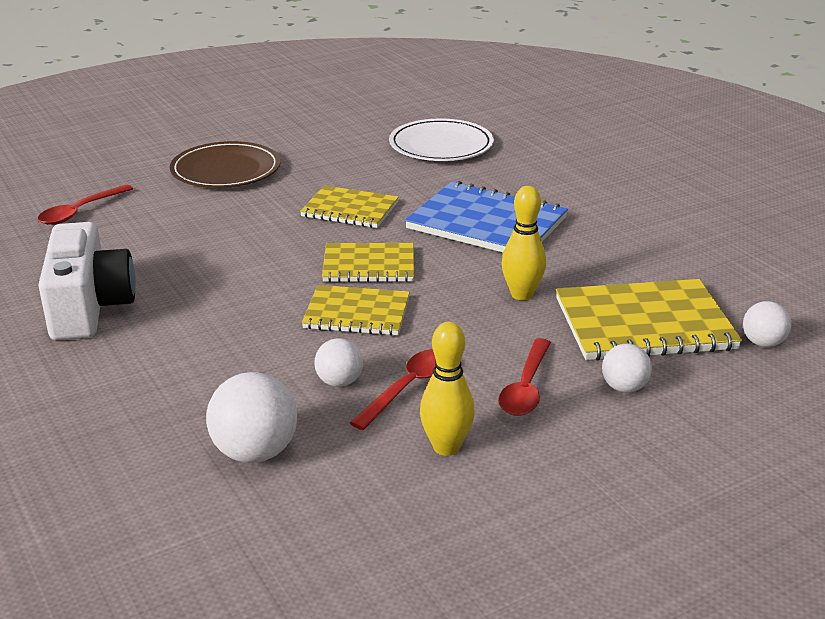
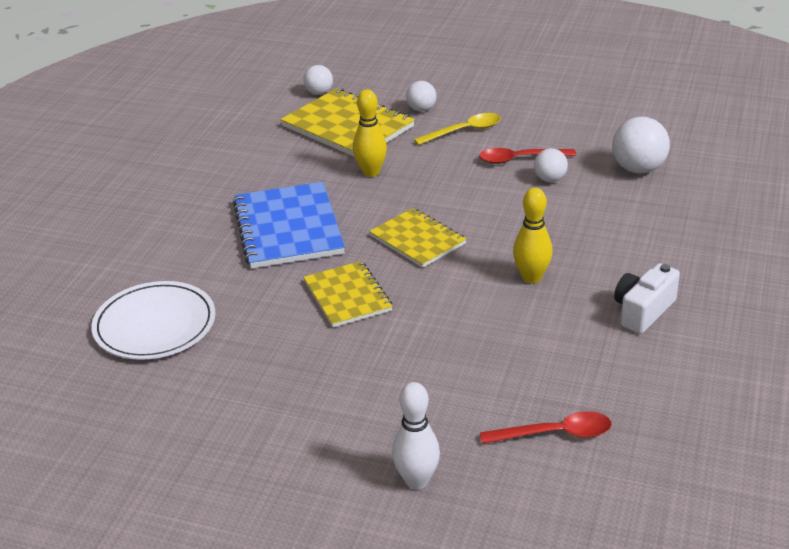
camera: 130 degrees left, 5 degrees up
white camera [38,222,136,340] -> white camera [614,263,680,334], size x0.64
brown plate [170,141,280,188] -> none
yellow notebook [302,285,410,336] -> none
yellow bowling pin [420,322,475,456] -> yellow bowling pin moved to [513,188,553,284]
red spoon [498,338,551,416] -> yellow spoon [414,113,501,145]
none -> white bowling pin [392,382,440,489]

